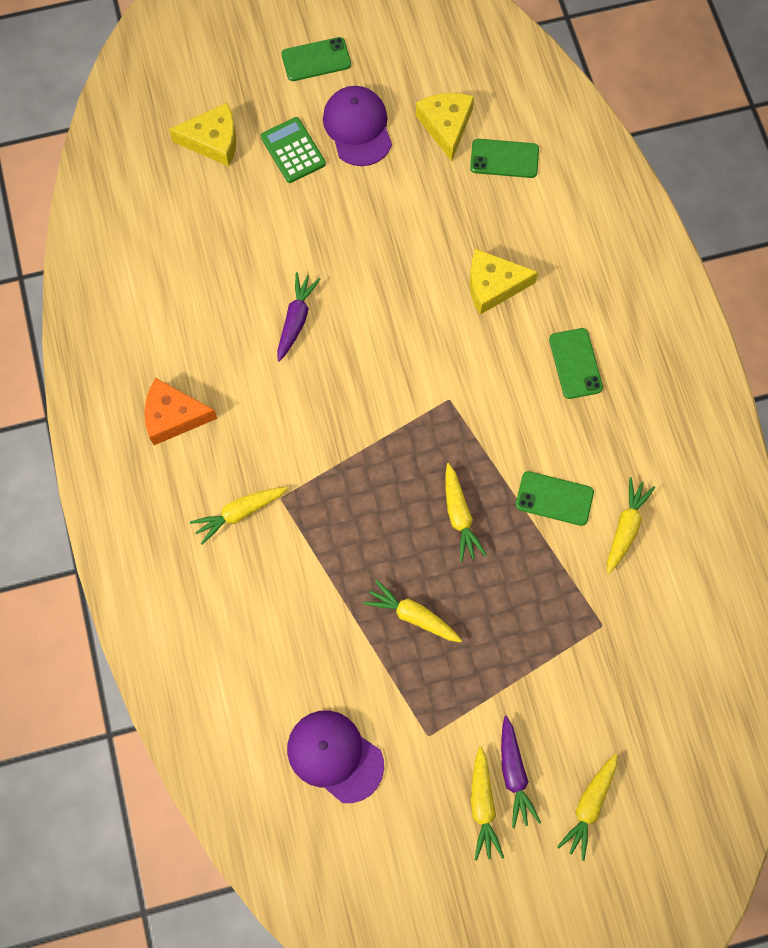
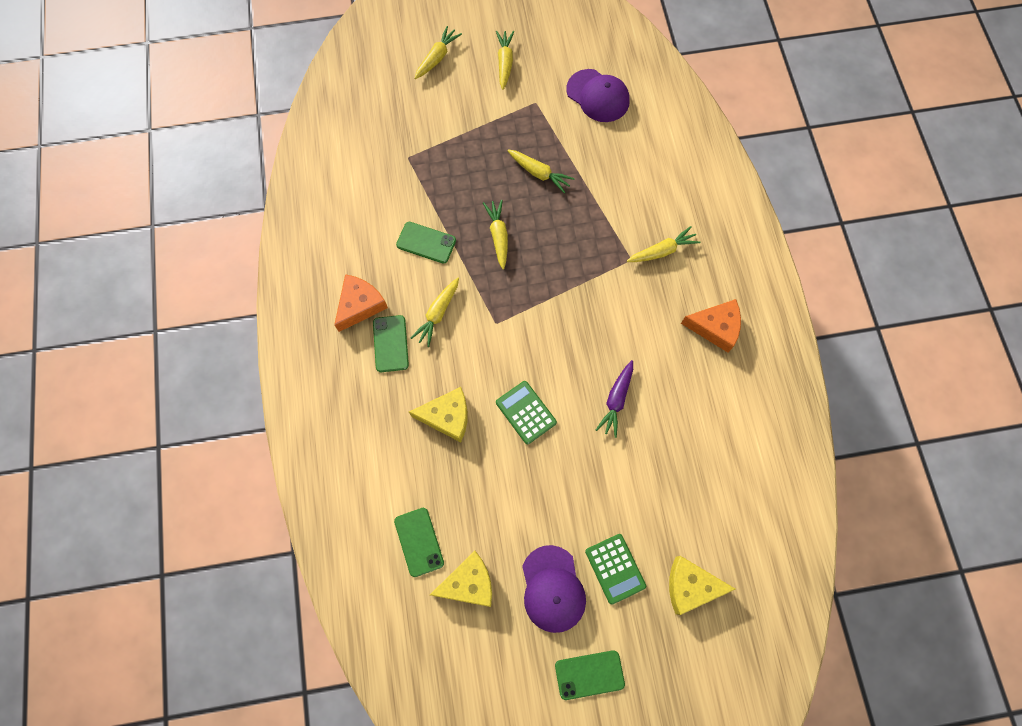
camera: 175 degrees left, 0 degrees up
yellow cheese [416,93,474,162] -> yellow cheese turned 105 degrees counterclockwise [430,551,492,607]
green phone [470,139,539,178] -> green phone turned 60 degrees clockwise [394,508,444,577]
purple carrot [501,716,541,828] -> none
yellow carrot [607,477,655,574] -> yellow carrot moved to [411,278,459,347]
none -> orange cheese [334,274,388,332]
none -> green calculator [496,381,557,444]

